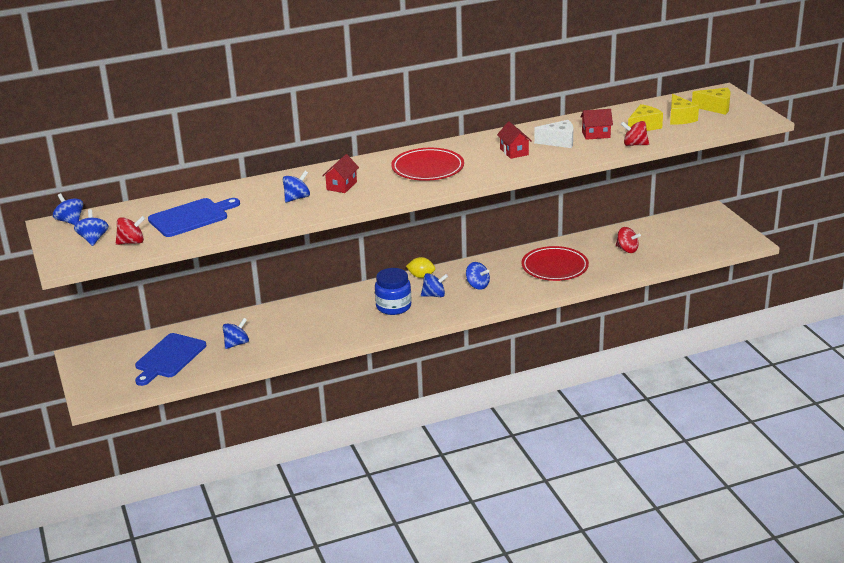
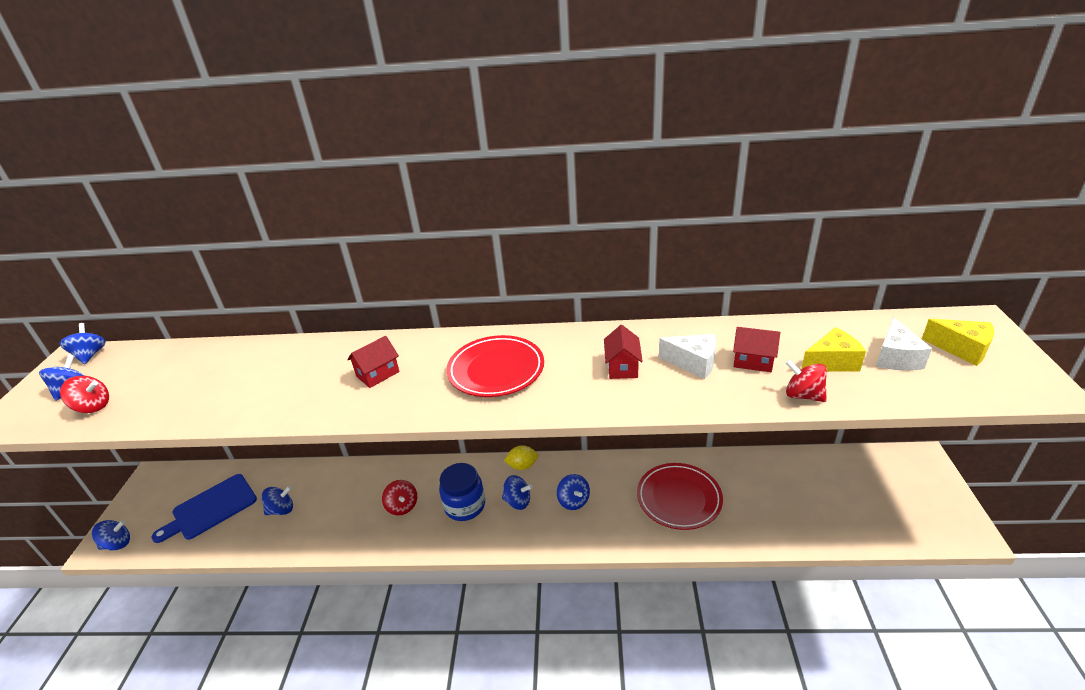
camera: 25 degrees right, 5 degrees up
blue cutting board [148,198,240,237] -> none
blue spinning top [283,171,310,202] -> blue spinning top moved to [92,520,130,550]
yellow lemon [406,257,435,278] -> yellow lemon turned 45 degrees counterclockwise [504,445,538,470]
red spinning top [616,227,641,253] -> red spinning top moved to [382,480,417,515]
yellow cheese [670,94,699,125] -> white cheese [876,317,932,371]

